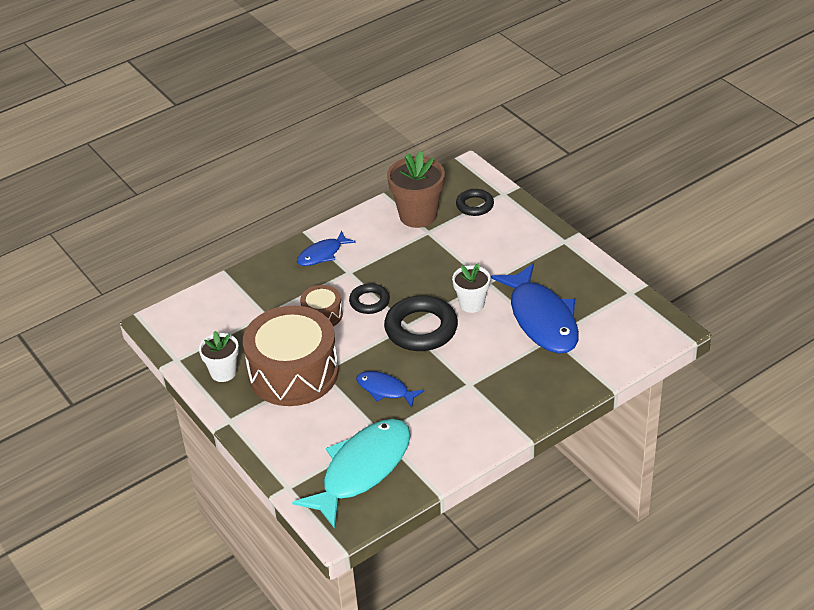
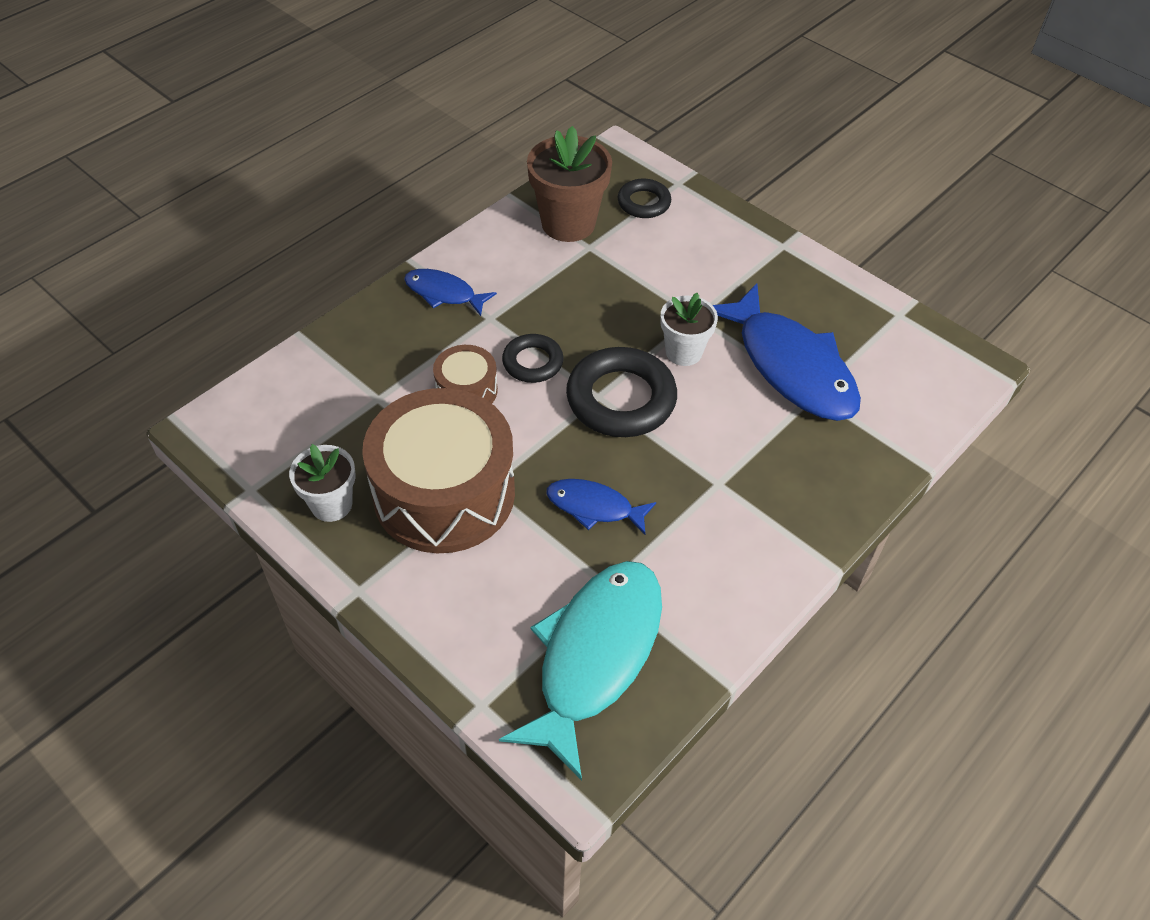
camera: 15 degrees left, 10 degrees up
blue fish [297,231,356,266] -> blue fish turned 75 degrees clockwise [404,269,497,316]

